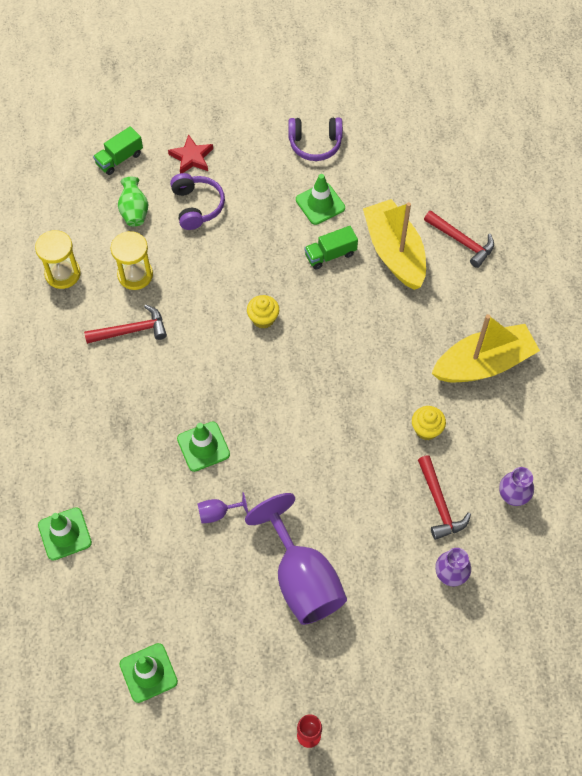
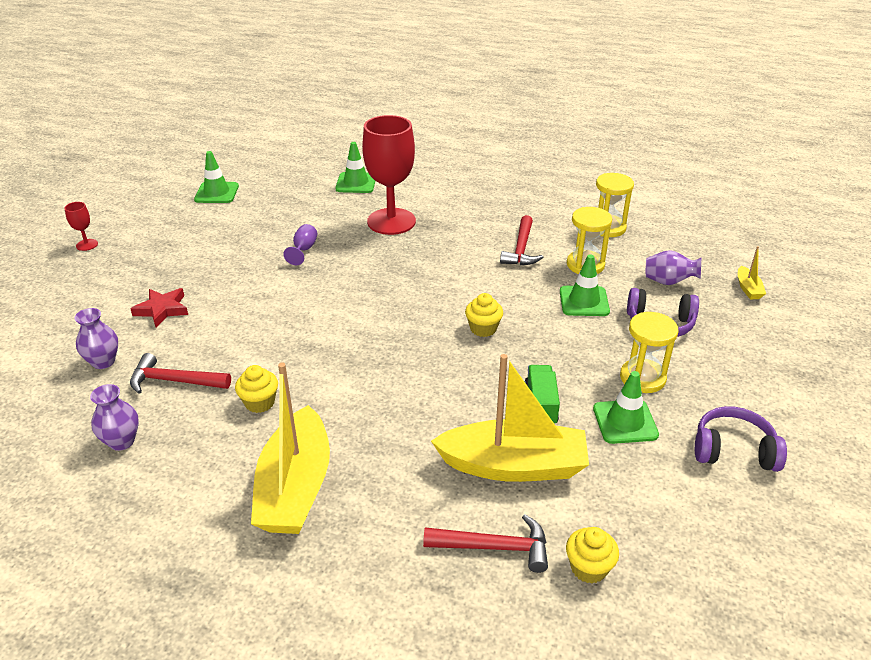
camera: 115 degrees right, 25 degrees down
green truck [93,126,143,175] -> yellow boat [738,246,766,299]
green vase [118,177,148,227] -> purple vase [646,250,701,285]
red star [168,134,213,173] -> red star moved to [130,288,188,327]
green traffic cone [177,422,230,472] -> green traffic cone moved to [560,254,610,316]
purple goblet [245,493,347,625] -> none
purple headphones [288,117,343,161] -> purple headphones turned 75 degrees clockwise [695,406,787,472]
red hammer [424,210,494,268] -> red hammer turned 150 degrees counterclockwise [423,514,548,573]
none -> red goblet [362,115,416,235]
none -> yellow cupcake [566,527,619,584]
none -> yellow hourglass [620,312,678,393]

